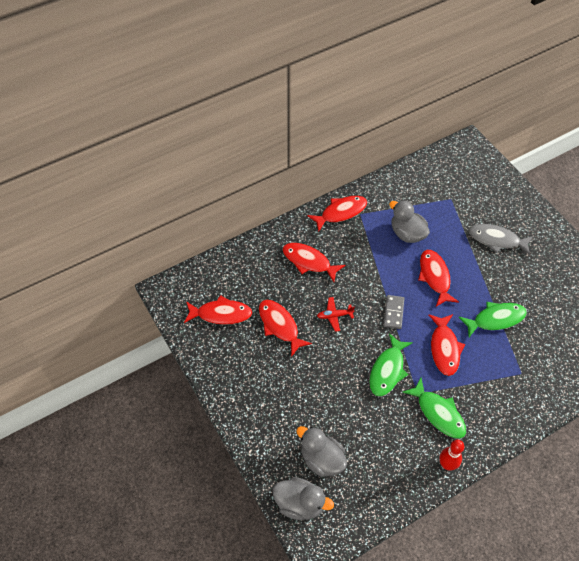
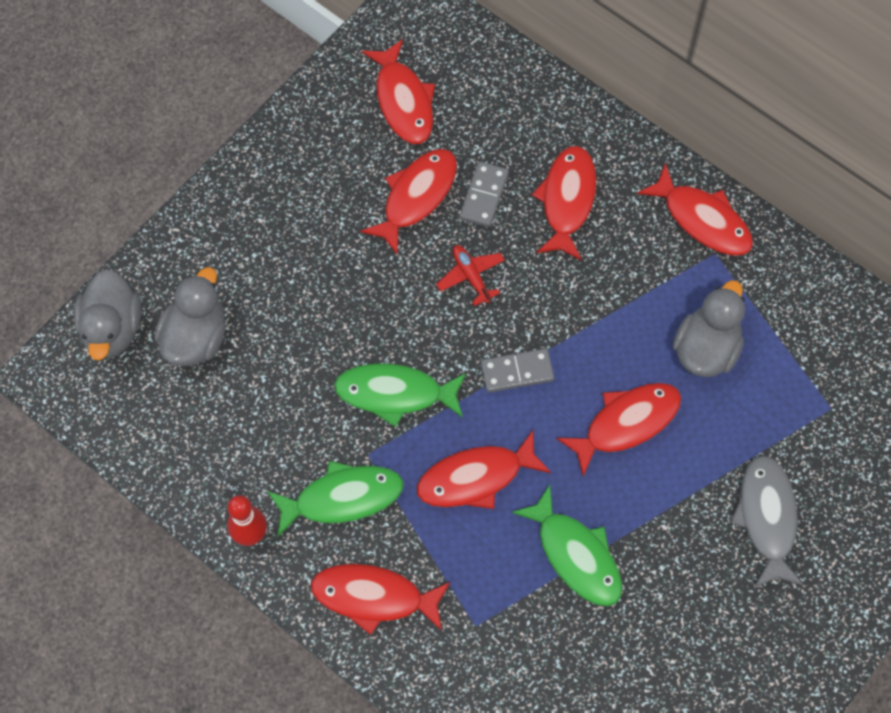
camera: 70 degrees right, 10 degrees up
green fish [402,378,466,439] -> green fish turned 135 degrees counterclockwise [267,461,404,537]
none -> red fish [311,564,450,635]
none -> grey domino [459,161,509,227]

